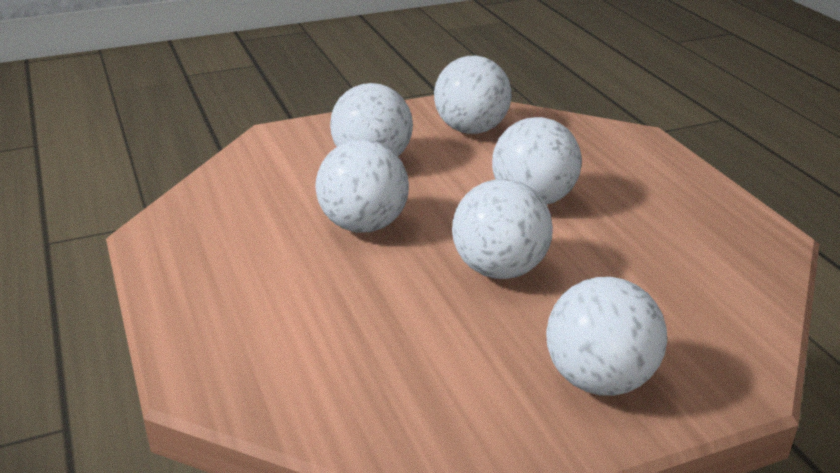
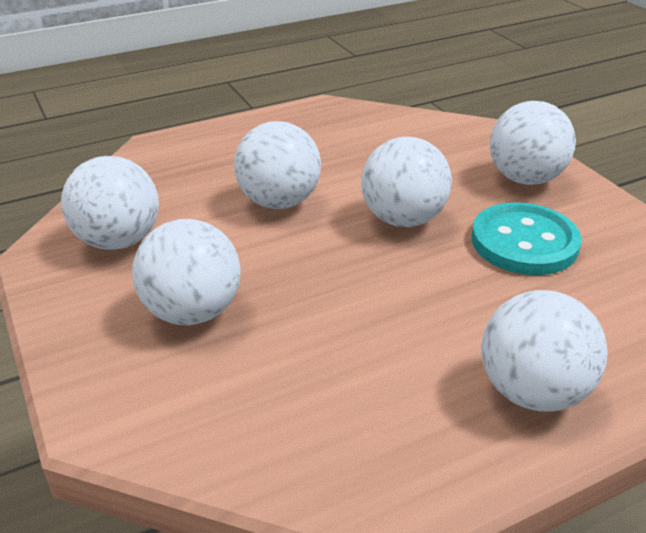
camera: 95 degrees left, 5 degrees up
white ball [315,140,409,233] -> white ball moved to [481,290,607,412]
none -> turquoise button [471,202,581,275]

